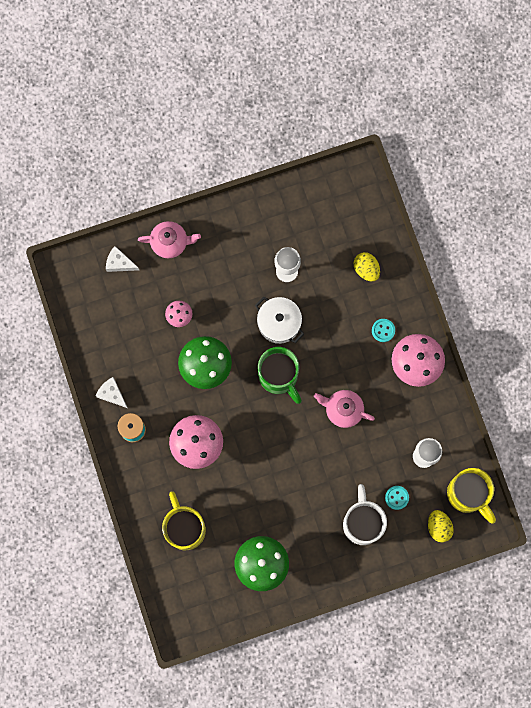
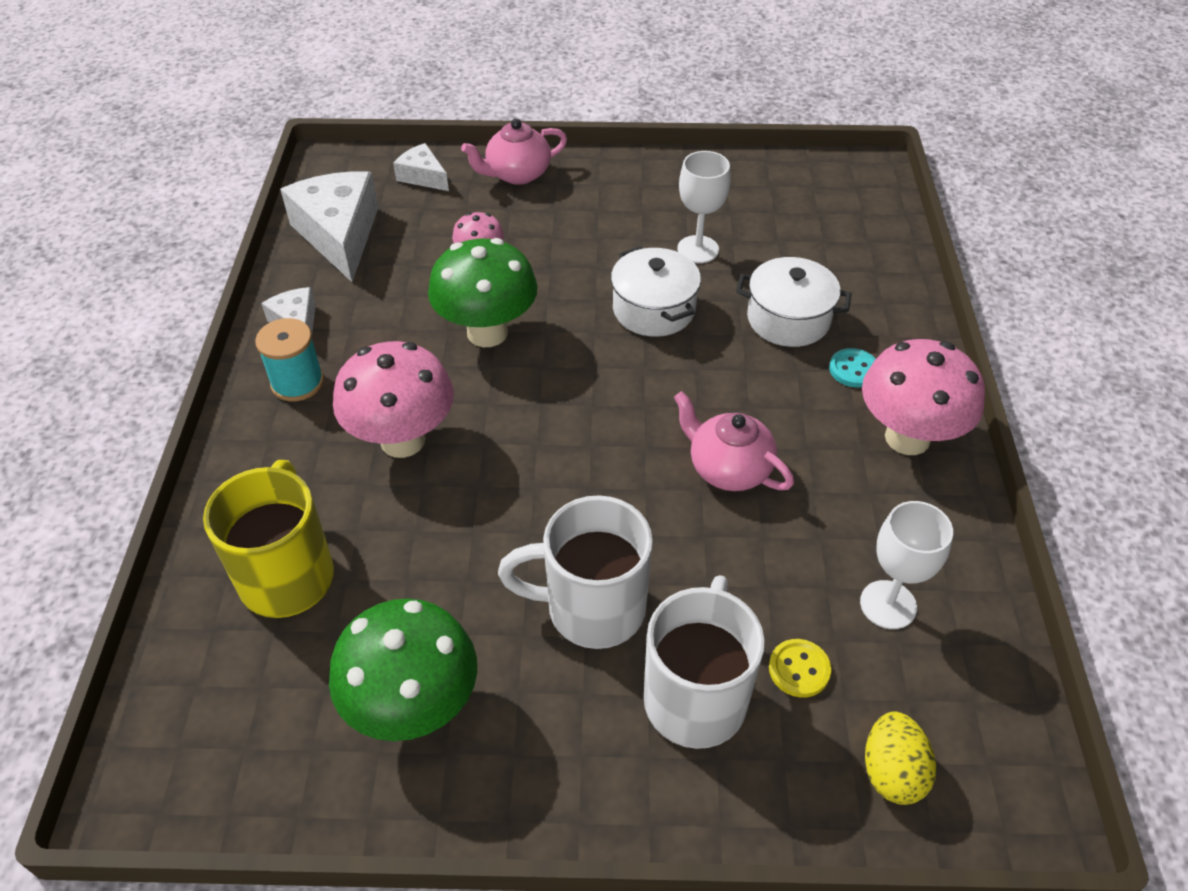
camera: 20 degrees right, 30 degrees down
pink teapot [138,221,201,258] -> pink teapot turned 135 degrees clockwise [461,119,567,185]
green mug [258,347,302,404] -> none
yellow egg [353,252,380,281] -> none
turquoise button [385,486,409,510] -> yellow button [769,639,831,698]
yellow mug [447,468,496,523] -> none
none -> white cheese [280,171,378,282]
none -> white mug [498,495,653,649]
none -> white pot [736,257,852,347]

